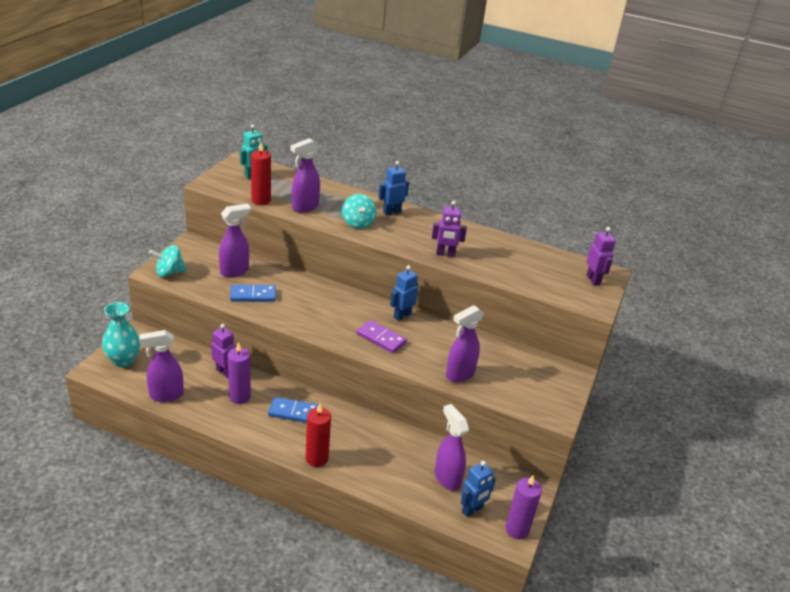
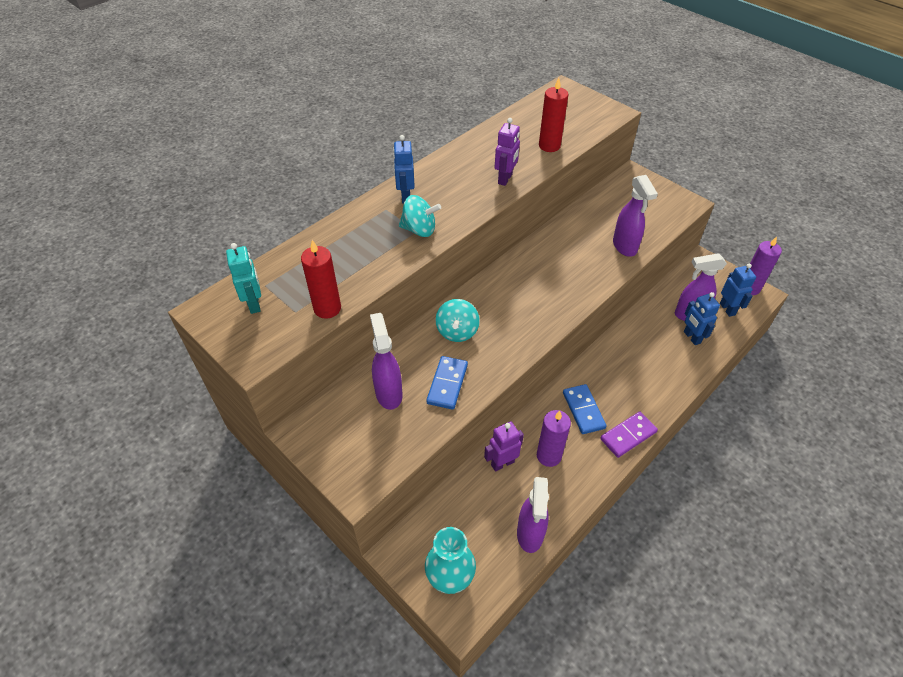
camera: 65 degrees left, 15 degrees up
turquoise spinning top [149,245,187,277] -> turquoise spinning top moved to [436,299,480,342]
blue domino [268,397,318,423] -> blue domino turned 45 degrees counterclockwise [563,384,607,434]
purple spray bottle [290,138,320,212] -> none
red candle [306,404,331,467] -> red candle moved to [539,78,568,152]
purple domino [357,320,407,353] -> purple domino moved to [600,411,658,458]
blue robot [390,265,418,321] -> blue robot moved to [684,292,720,345]
purple robot [587,227,616,286] -> none

